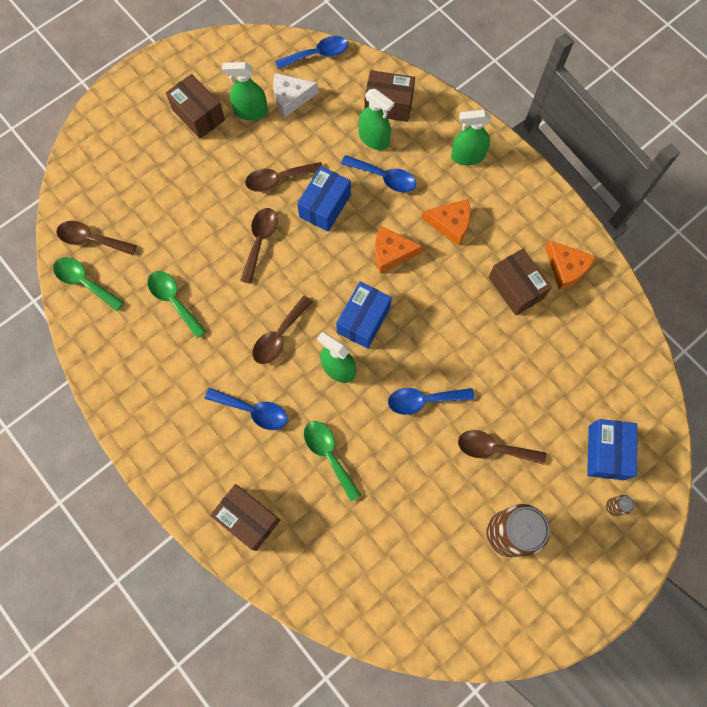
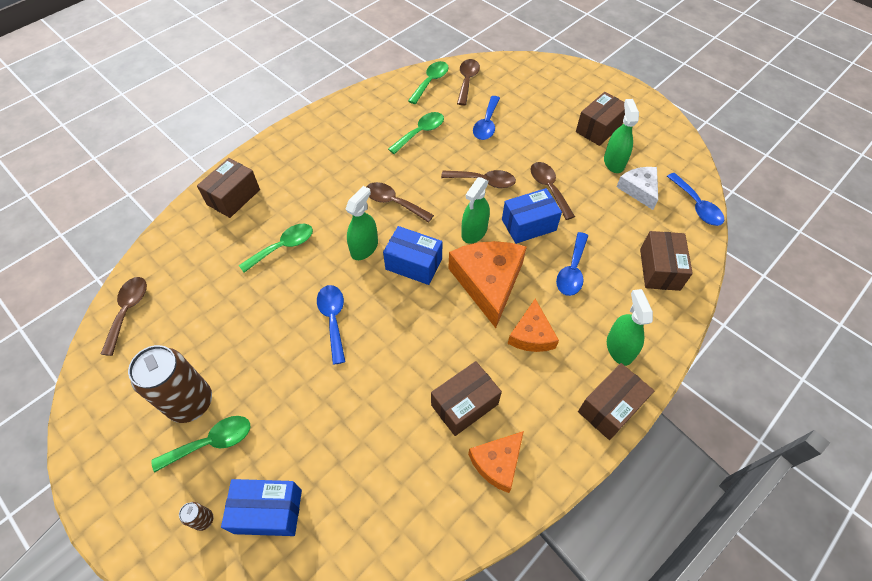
camera: 85 degrees right, 15 degrees down
blue spoon [205,388,288,430] -> blue spoon moved to [473,96,500,140]
blue box [297,166,351,232] -> blue box turned 45 degrees counterclockwise [502,188,562,244]
green spray bottle [358,89,394,150] -> green spray bottle moved to [461,177,490,244]
orange cheese [375,226,423,274] -> orange cheese [448,241,527,328], size x1.70
brown spoon [458,430,546,465] -> brown spoon moved to [101,277,147,356]
none -> green spoon [151,416,250,473]
none -> brown box [578,363,654,440]

